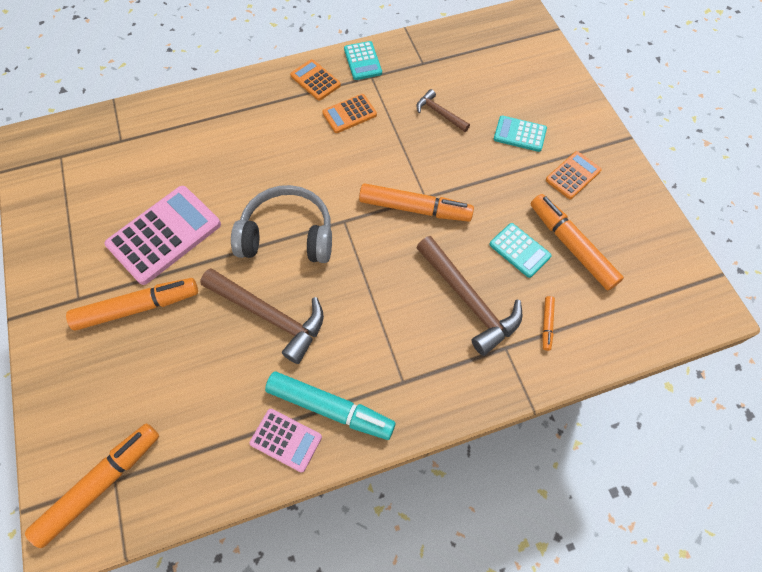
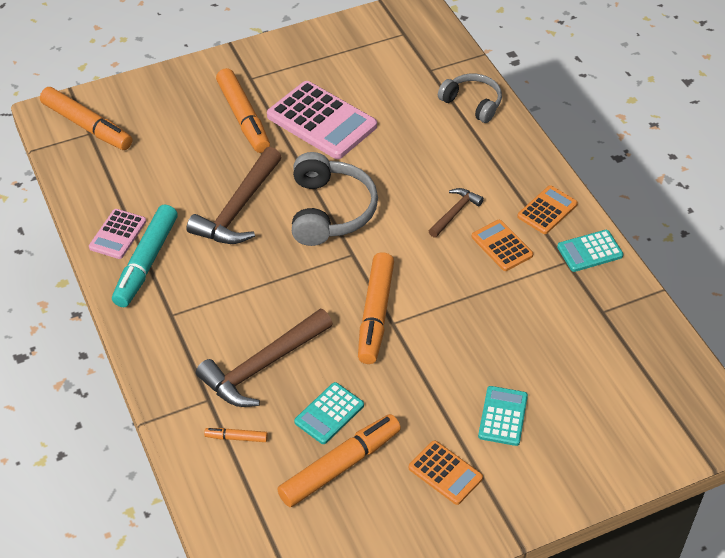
camera: 85 degrees right, 15 degrees down
brown hammer [416,89,470,132] -> brown hammer moved to [429,188,484,238]
none -> grey headphones [438,74,502,123]

